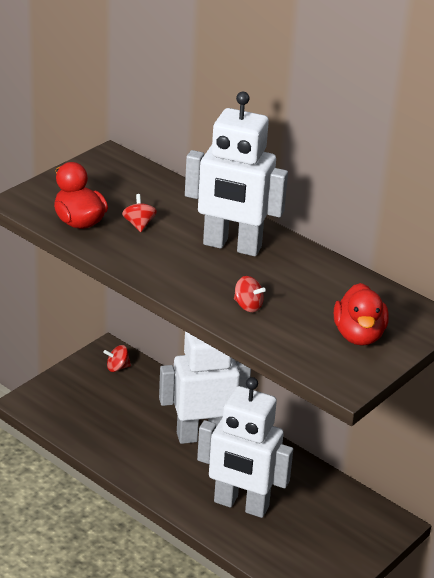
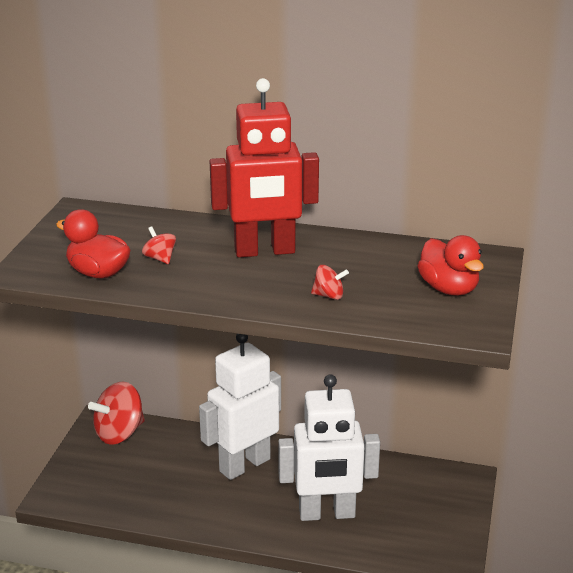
camera: 25 degrees left, 5 degrees down
red spinning top [103,345,131,372] -> red spinning top [88,381,145,445], size x2.04
white robot [185,92,288,256] -> red robot [210,78,319,257]

